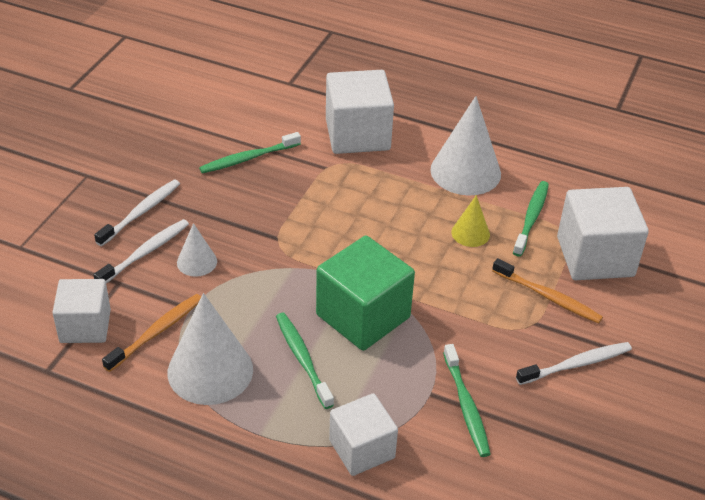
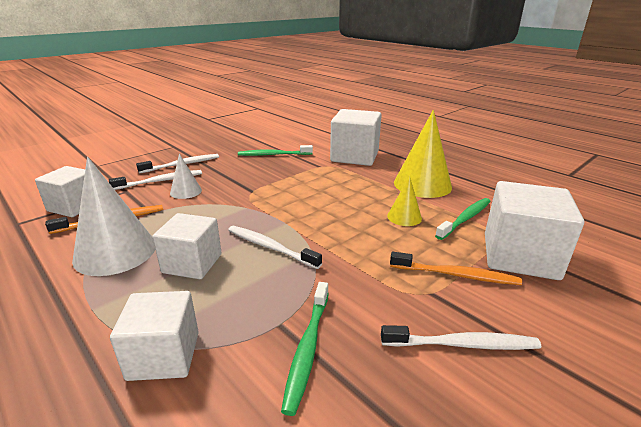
camera: 25 degrees right, 15 degrees down
green toothbrush [276,313,334,409] -> white cube [153,213,222,279]
green cube [316,236,415,351] -> white toothbrush [228,226,322,269]
white cone [430,96,501,195] -> yellow cone [394,110,452,198]
orange toothbrush [492,258,603,324] -> orange toothbrush turned 45 degrees counterclockwise [390,252,522,285]

